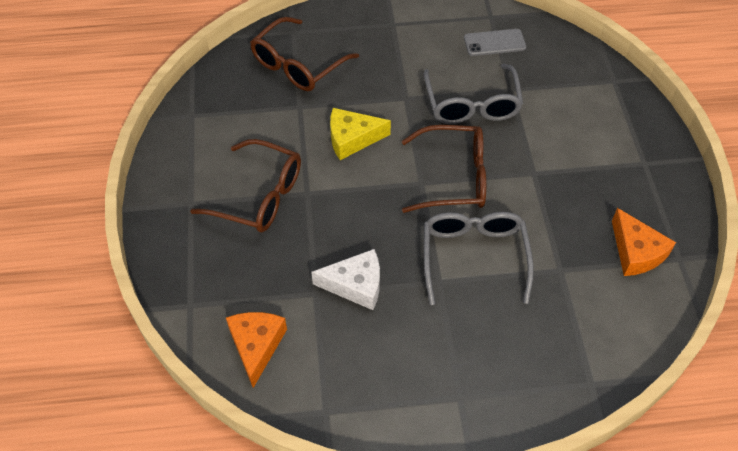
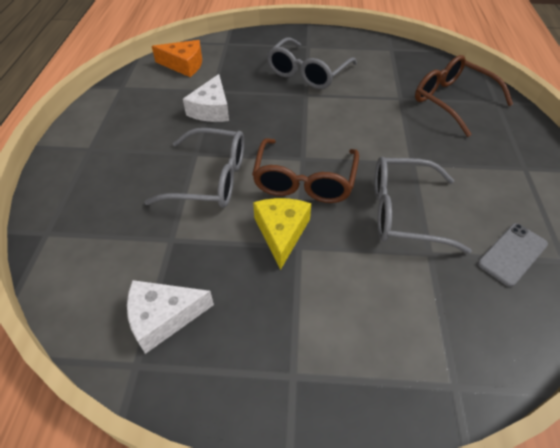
camera: 100 degrees right, 5 degrees down
brown glasses [190,139,301,232] -> grey glasses [267,37,357,89]
yellow cheese [330,108,391,160] -> yellow cheese moved to [253,198,311,270]
grey phone [464,29,526,56] -> grey phone turned 45 degrees clockwise [478,223,548,287]
orange cheese [612,208,676,276] -> white cheese [127,280,214,354]

